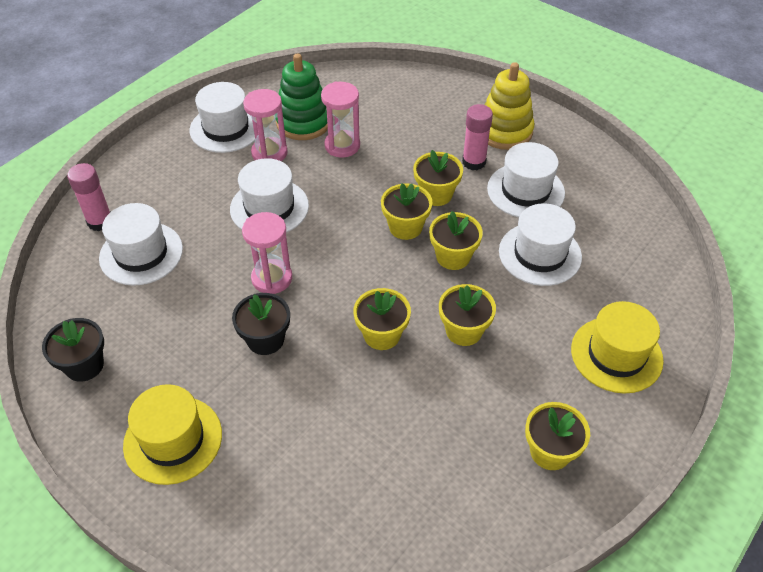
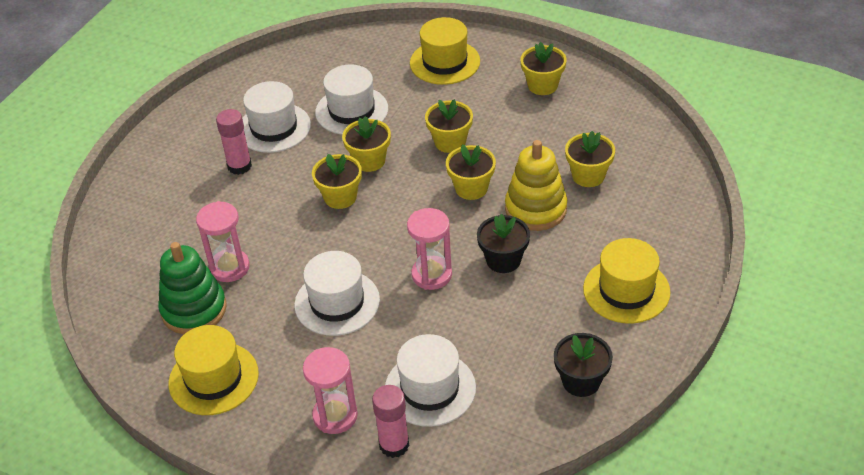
camera: 100 degrees left, 5 degrees down
white hat [190,82,255,153] -> yellow hat [169,325,259,415]
pink hourglass [243,89,288,161] -> pink hourglass moved to [303,347,358,434]
yellow flower pot [413,150,463,206] -> yellow flower pot moved to [565,131,615,187]
yellow stacking toy [485,62,534,150] -> yellow stacking toy moved to [505,140,567,231]

